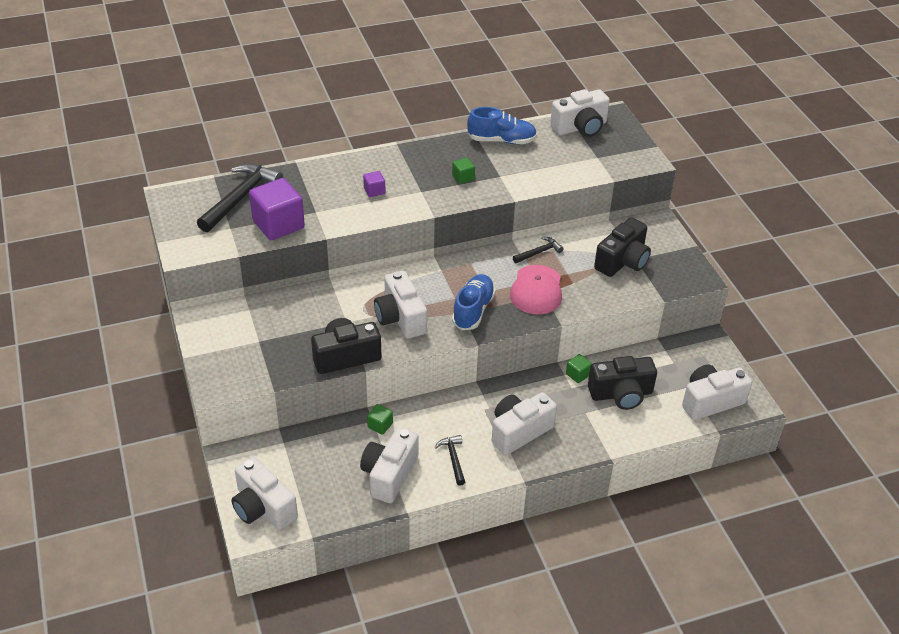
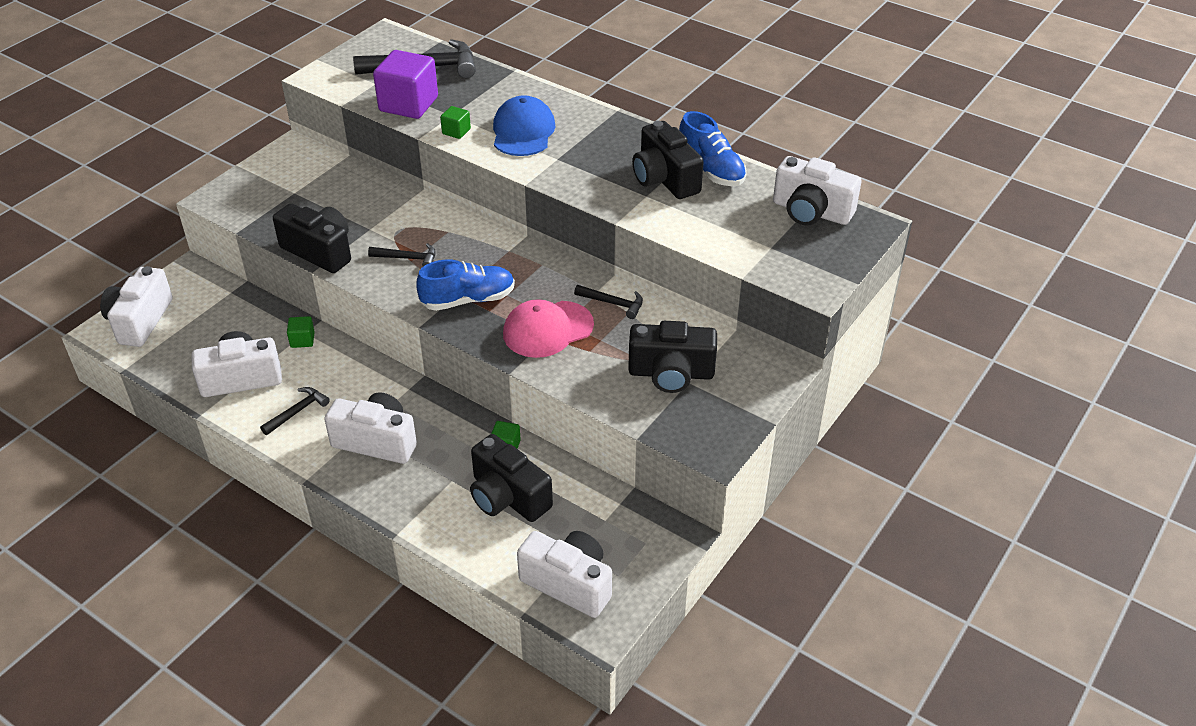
camera: 55 degrees right, 0 degrees up
purple cube [363,171,385,197] -> blue cap [493,95,555,156]
white camera [374,271,427,339] -> black hammer [368,243,436,266]
green cube [452,158,475,184] -> green cube moved to [440,106,471,139]
none -> black camera [632,121,704,199]

